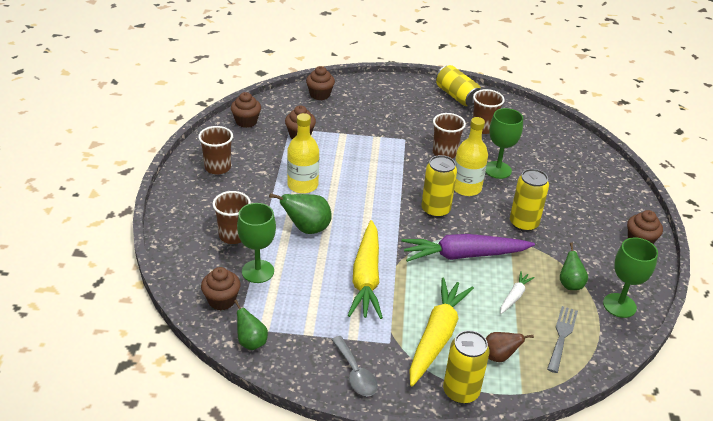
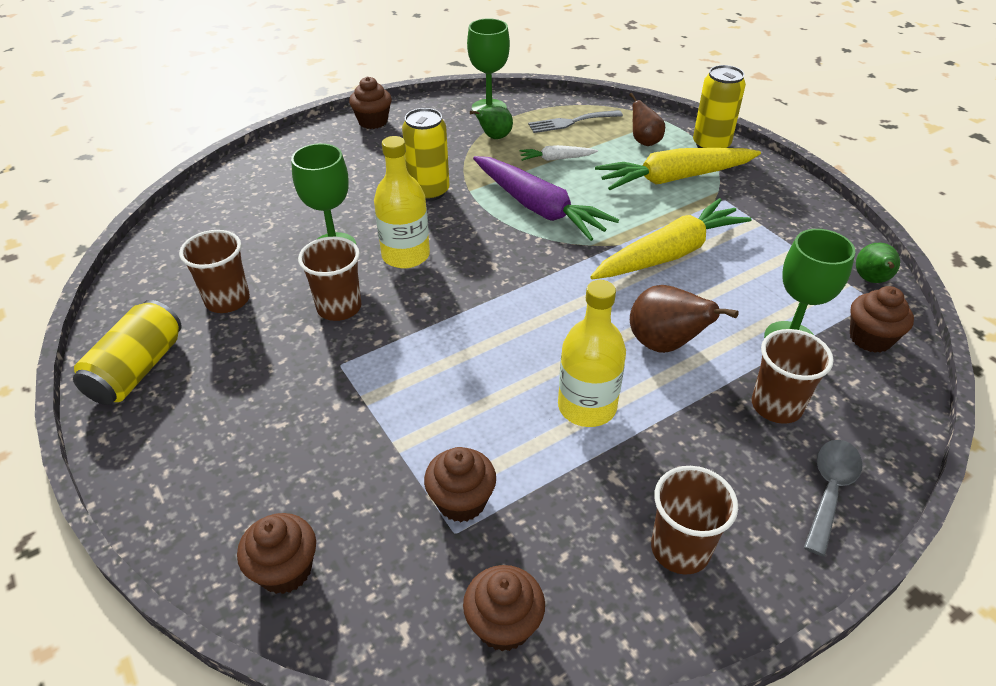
camera: 125 degrees left, 5 degrees up
green pear [269,193,332,234] -> brown pear [630,285,739,353]
grey spoon [331,336,378,396] -> grey spoon moved to [804,440,863,556]
yellow can [421,155,457,218] -> none

